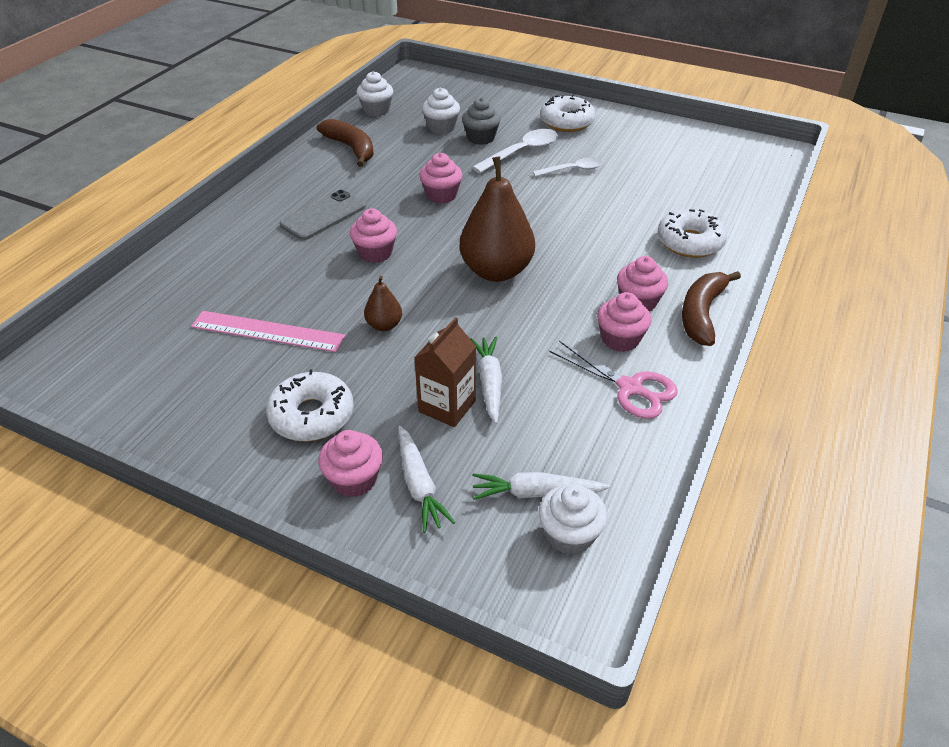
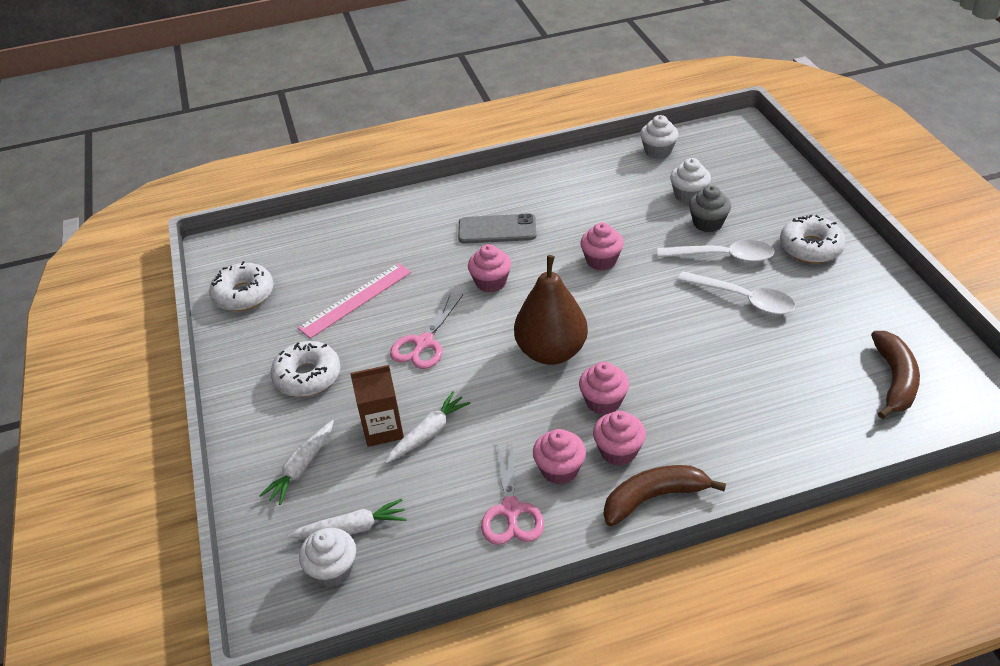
camera: 50 degrees right, 0 degrees up
pink ruler [191,311,345,352] -> pink ruler turned 75 degrees clockwise [298,263,411,339]
brown banana [317,119,374,167] -> brown banana moved to [871,331,920,419]
pink cupcake [318,430,383,497] -> pink cupcake moved to [579,362,629,415]
brown pear [364,276,402,331] -> pink scissors [390,292,463,369]
white carrot [472,472,610,500] -> white carrot turned 120 degrees clockwise [288,499,407,538]
white spoon [533,157,602,177] -> white spoon [677,271,795,315], size x1.52
white donut [657,209,727,258] -> white donut moved to [209,261,274,311]

